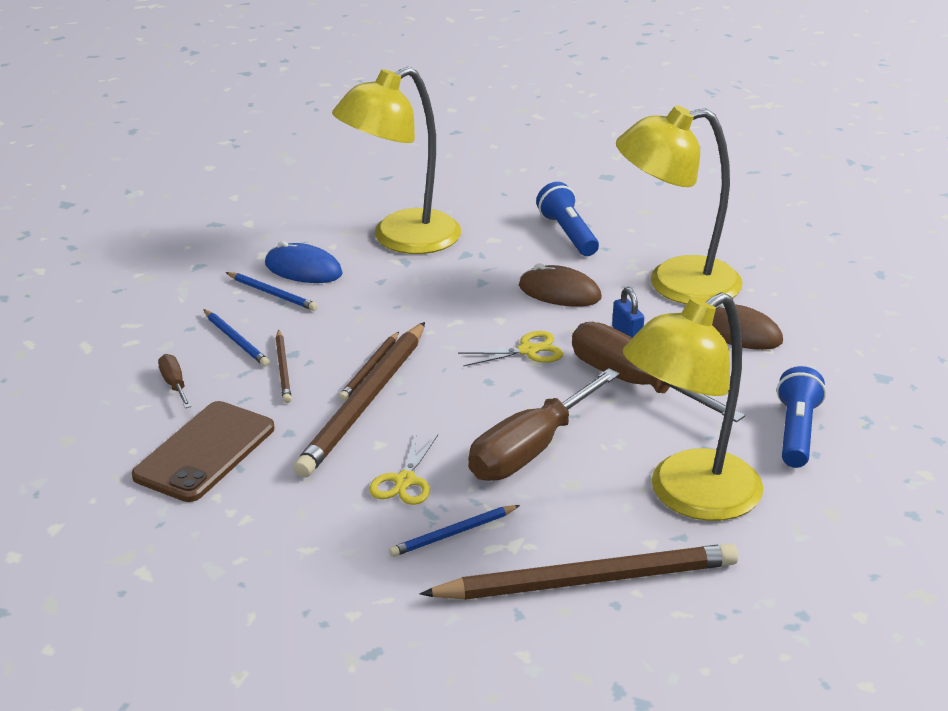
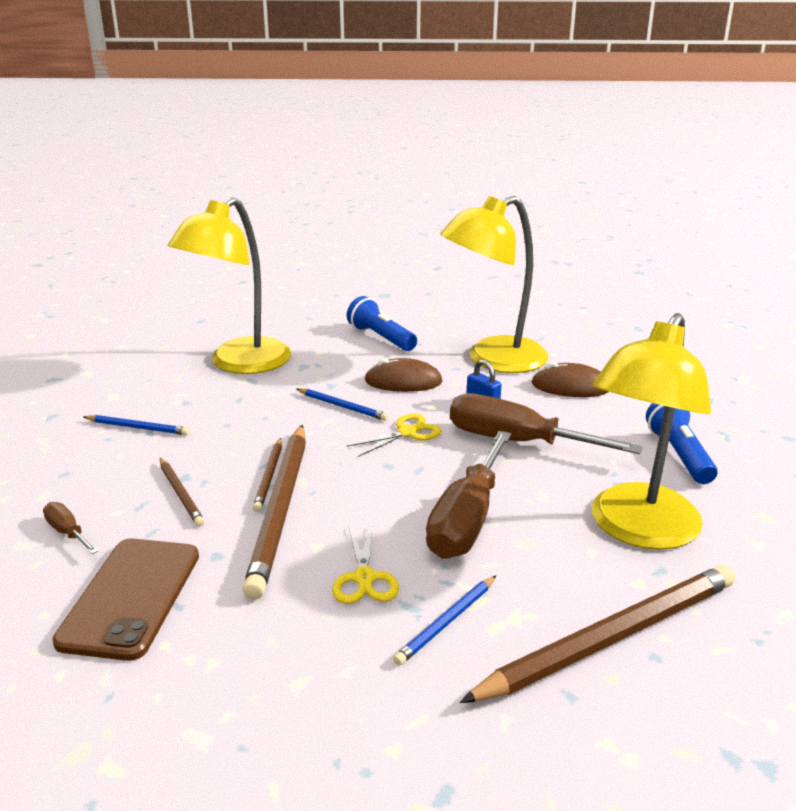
camera: 20 degrees left, 5 degrees down
blue pencil [203,309,270,366] -> blue pencil moved to [297,388,389,421]
blue mouse [265,241,343,283] -> none

